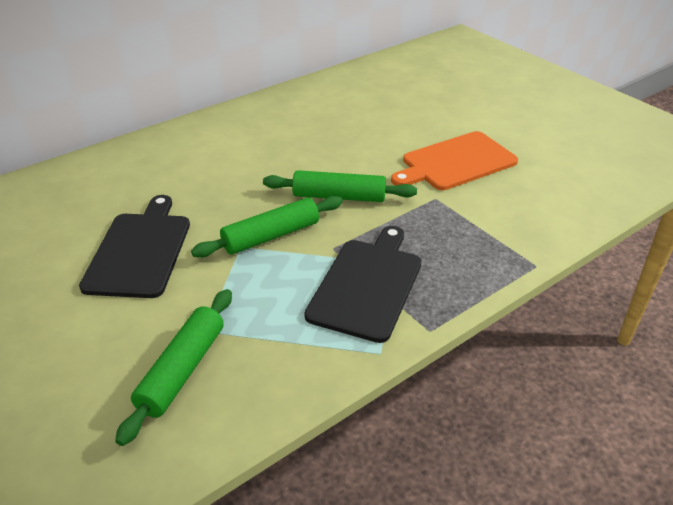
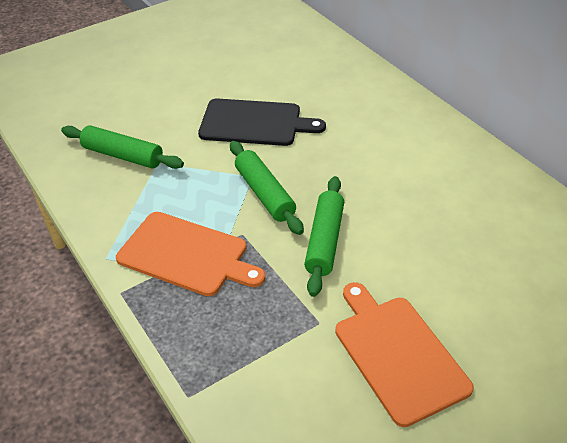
camera: 95 degrees right, 5 degrees up
black cutting board [304,226,422,343] -> orange cutting board [116,212,266,296]

